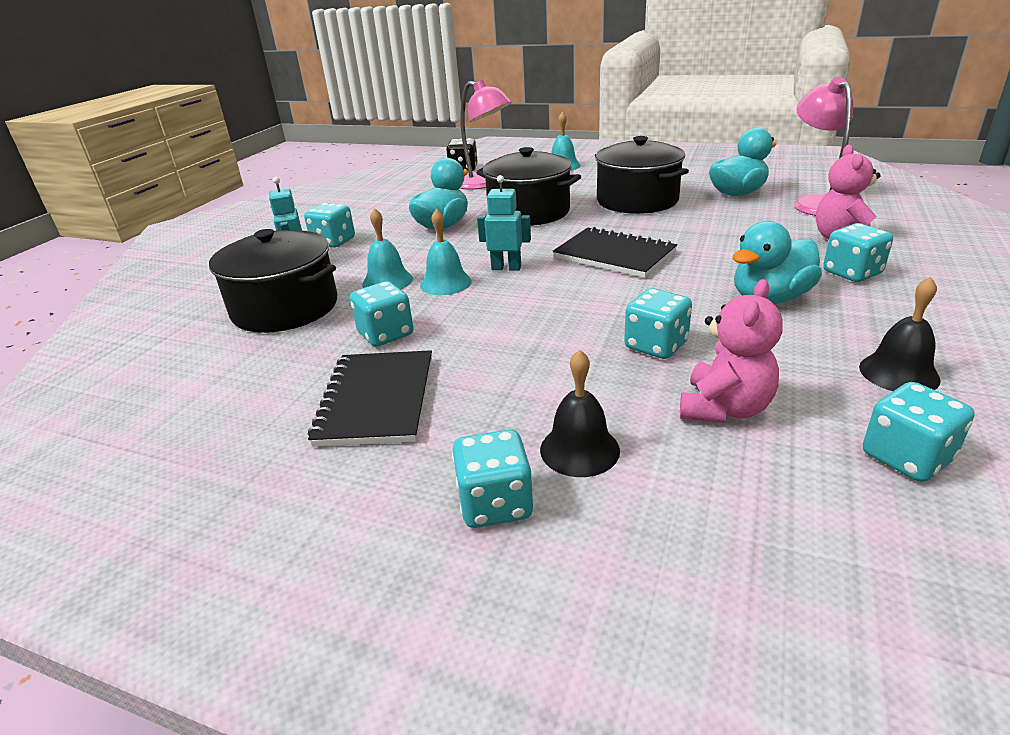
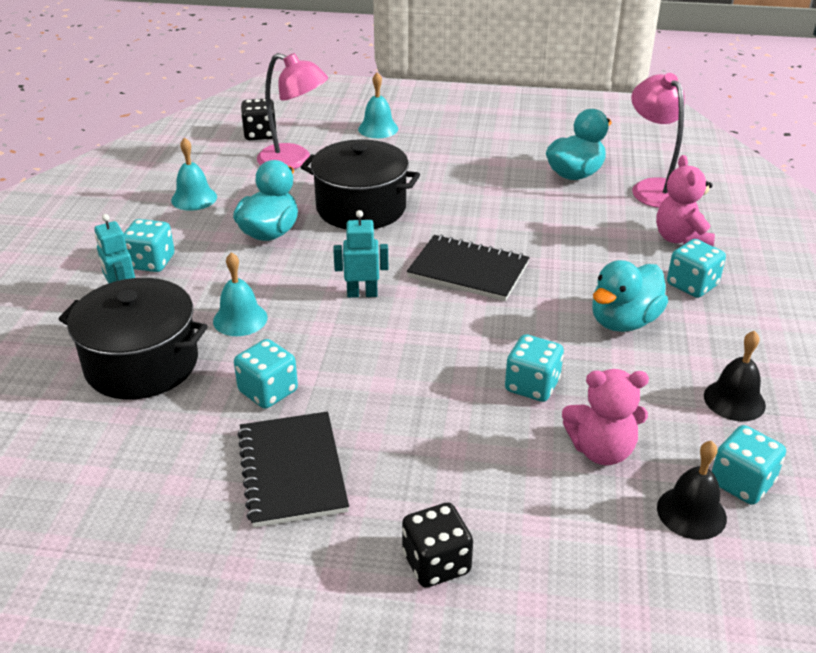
camera: 15 degrees left, 5 degrees up
turquoise bell [420,209,472,295] -> turquoise bell moved to [171,137,217,211]
turquoise dice [452,429,534,528] -> black dice [402,502,473,588]
black bell [540,350,620,477] -> black bell moved to [657,441,727,540]
black pot [595,136,689,214] -> none
pink teddy bear [680,279,783,423] -> pink teddy bear turned 75 degrees clockwise [562,369,649,465]

